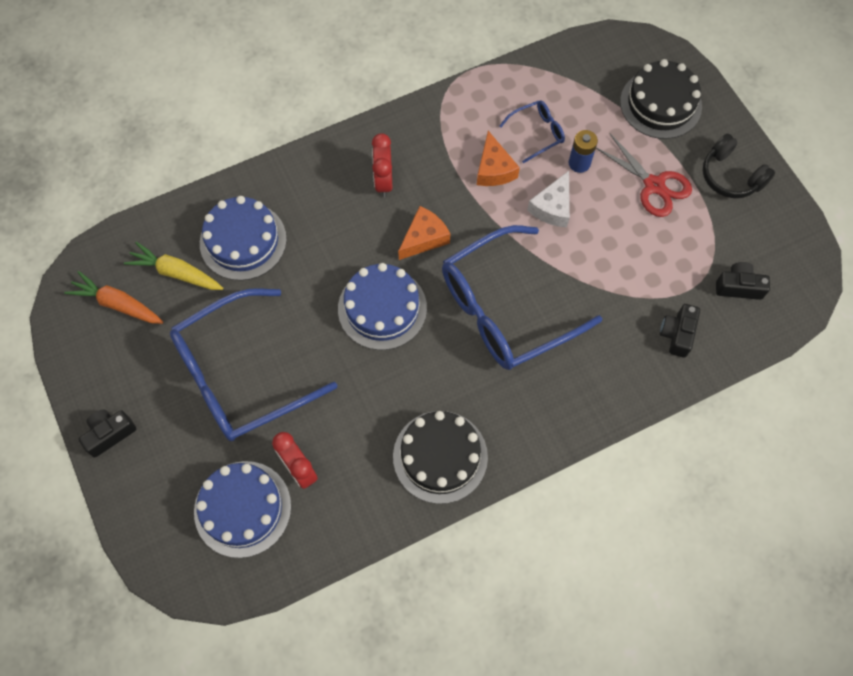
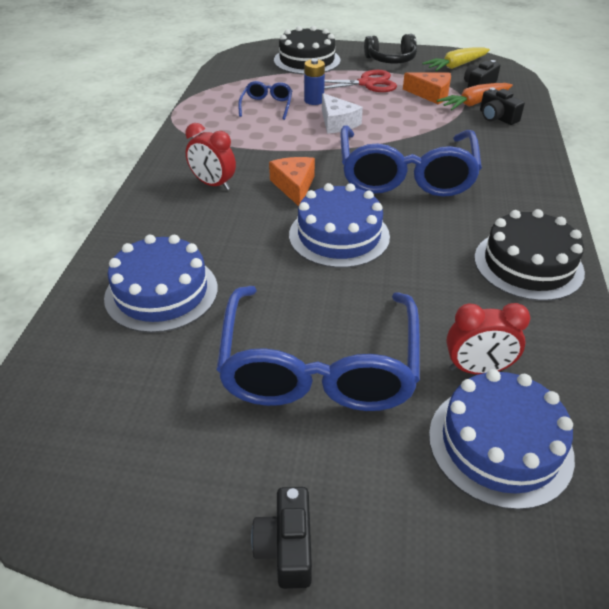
camera: 55 degrees left, 25 degrees down
orange carrot [64,271,163,324] -> orange carrot moved to [437,83,513,110]
yellow carrot [124,242,223,290] -> yellow carrot moved to [422,47,490,71]
orange cheese [477,131,520,186] -> orange cheese moved to [403,72,451,104]

